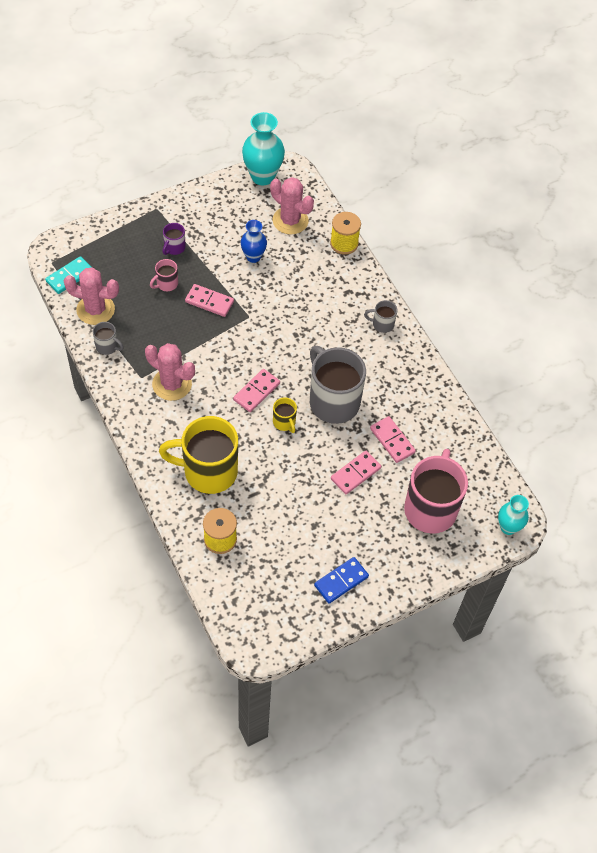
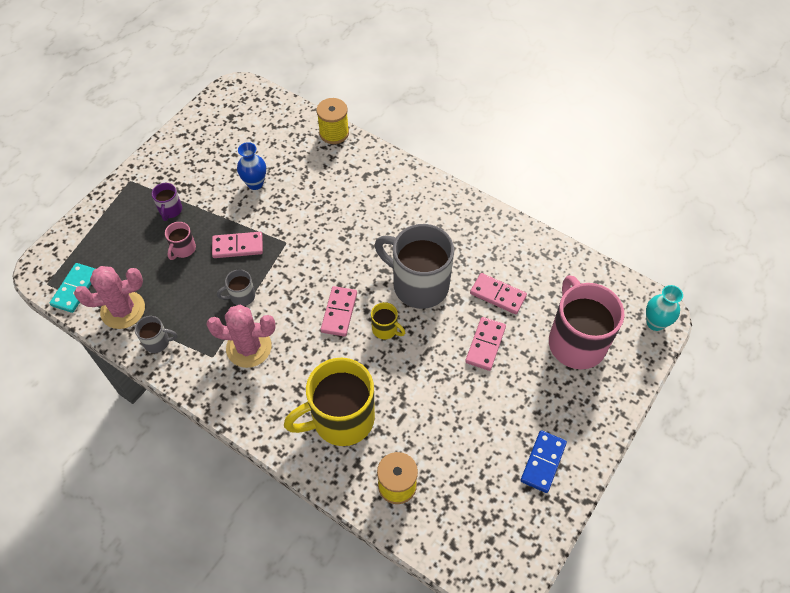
camera: 25 degrees left, 0 degrees up
turquoise vase [242,112,285,185] -> none
pink cactus [270,177,314,235] -> none
grey mug [364,300,397,333] -> grey mug moved to [217,270,255,306]

